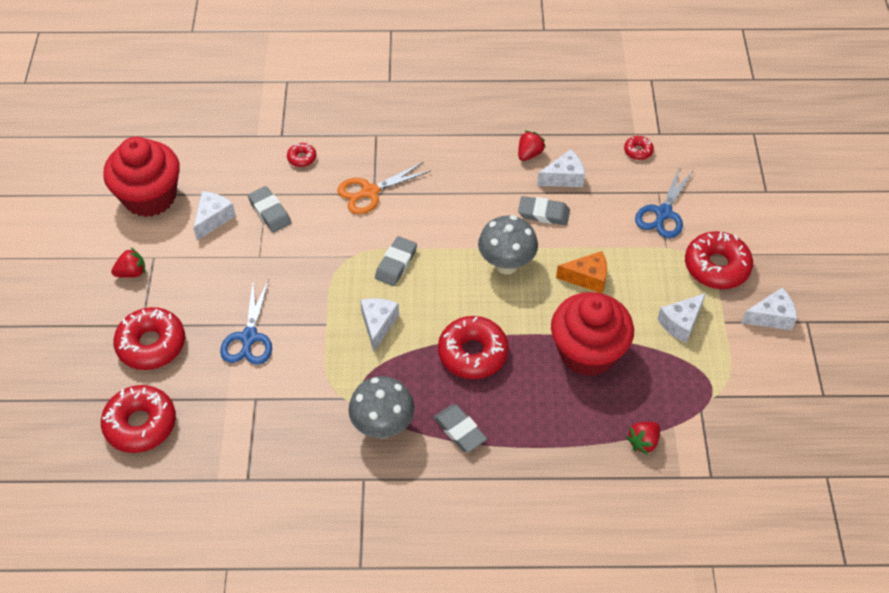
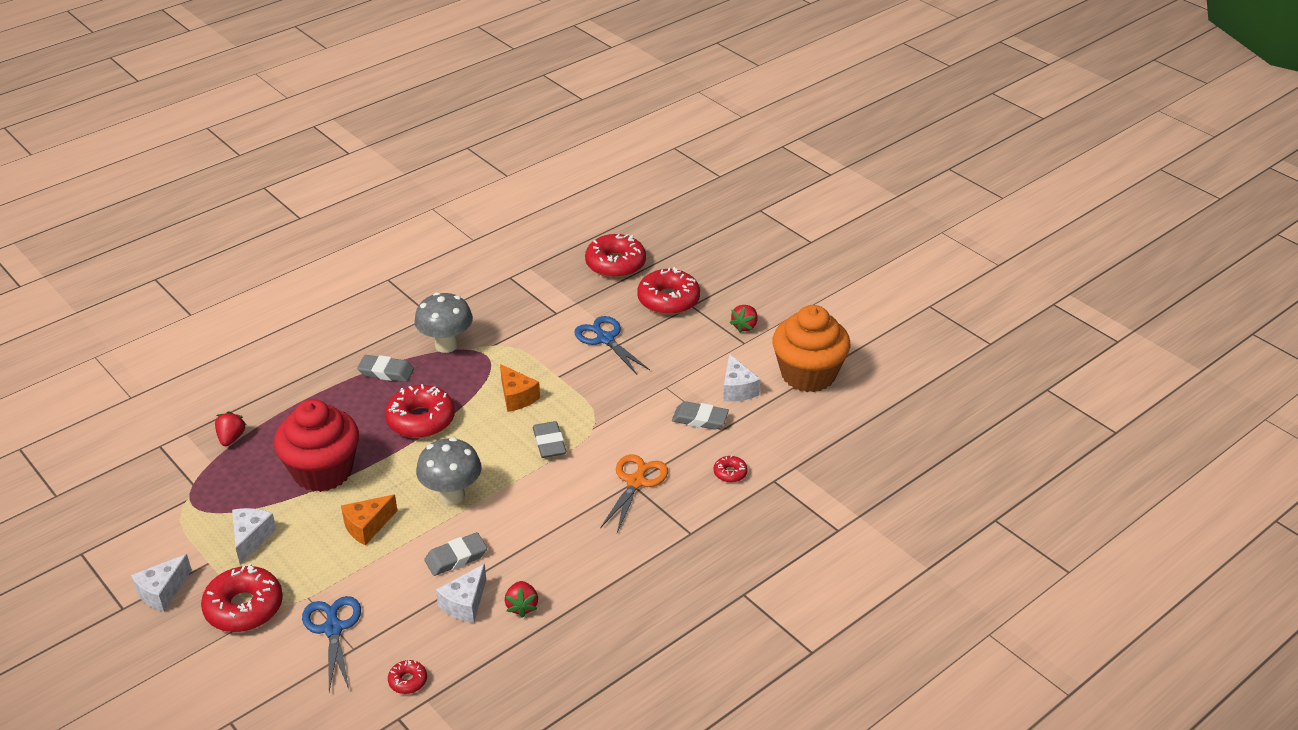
camera: 140 degrees right, 15 degrees down
red cupcake [103,137,180,217] -> orange cupcake [772,305,851,392]
white cheese [360,298,399,352] -> orange cheese [500,364,540,412]

